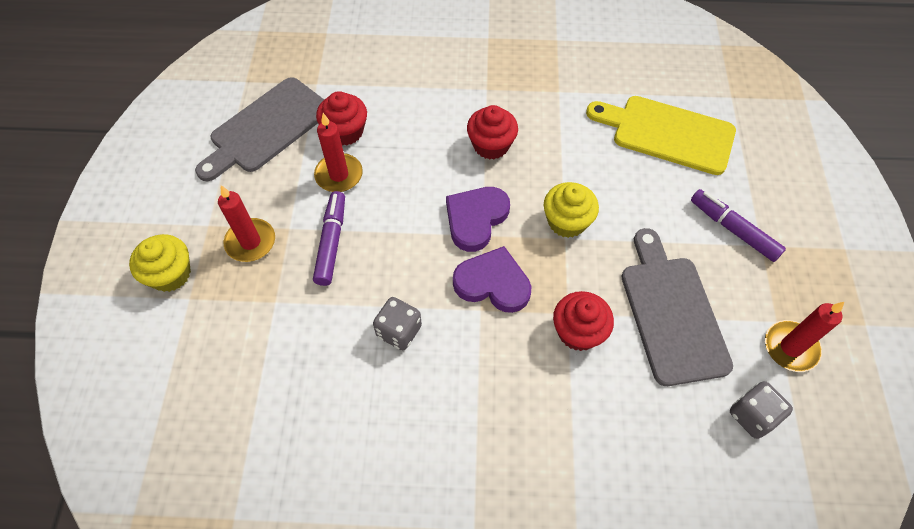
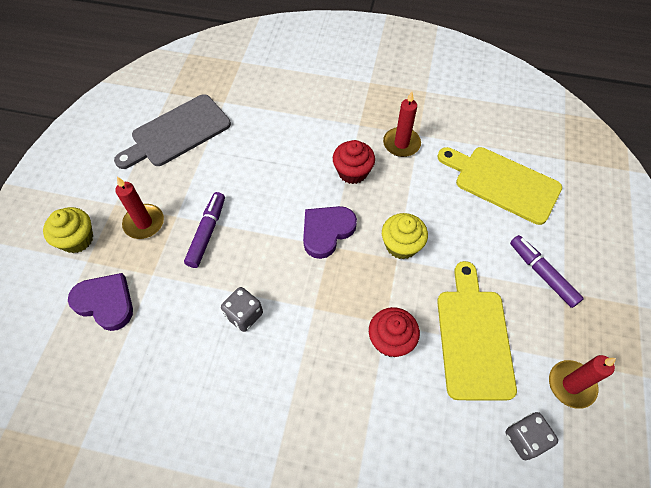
camera: 10 degrees right, 0 degrees up
red candle [314,113,363,192] -> red candle moved to [383,92,421,157]
red cupcake [316,91,367,146] -> none
purple heart [453,246,532,313] -> purple heart moved to [68,273,133,331]
grey cutting board [622,228,733,386] -> yellow cutting board [437,261,517,400]

